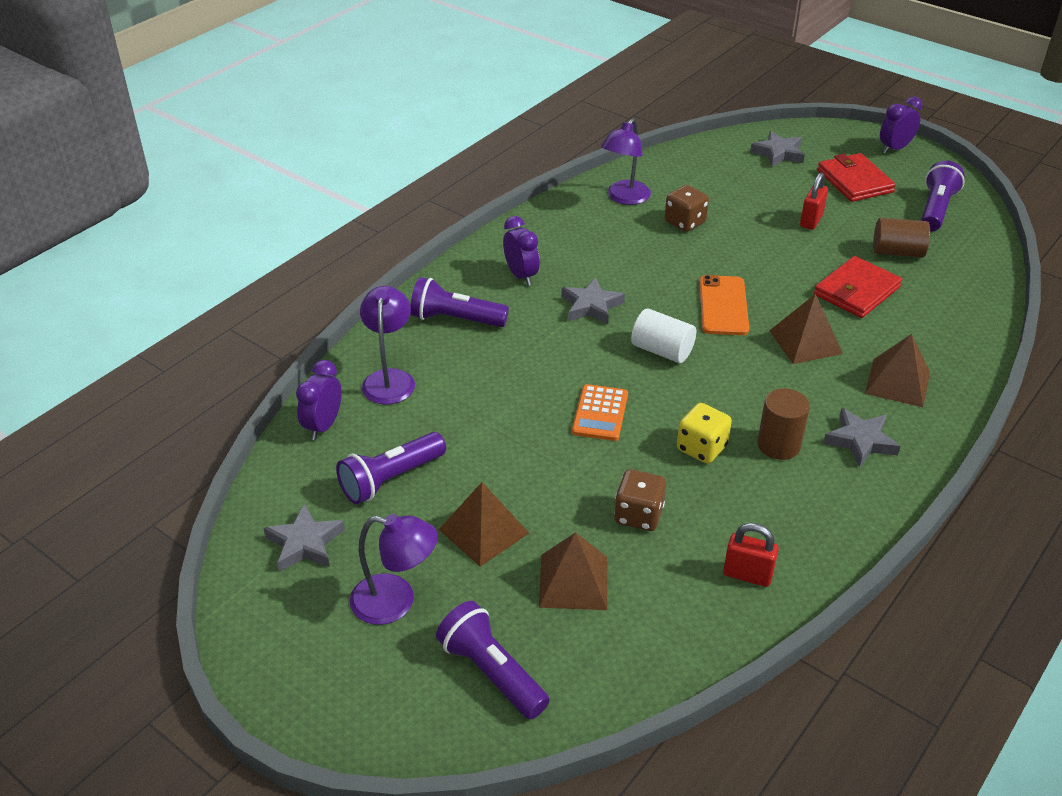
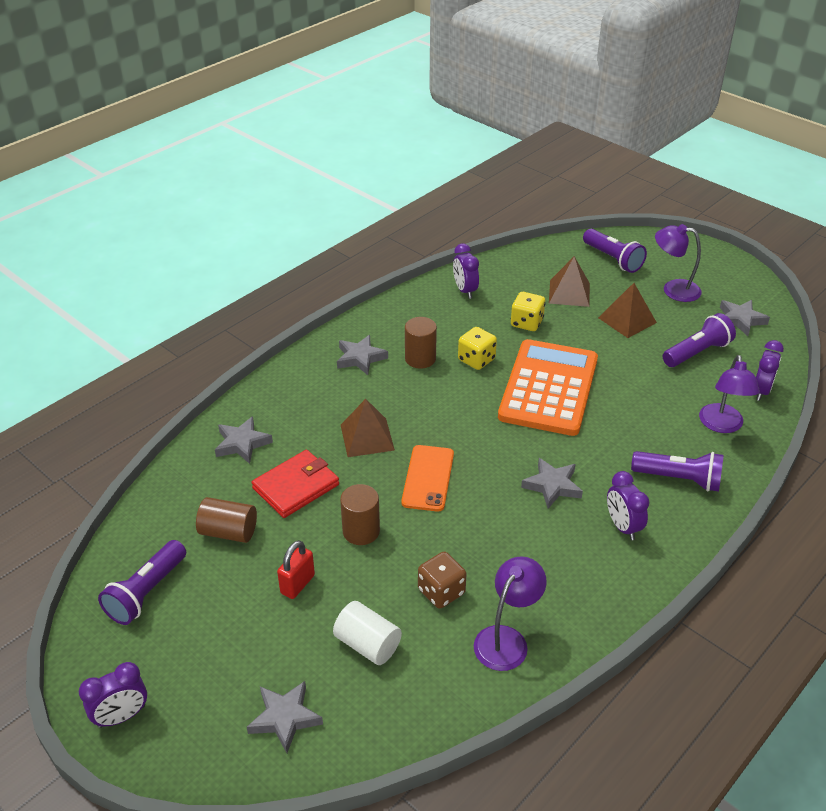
camera: 175 degrees left, 0 degrees up
orange calculator [572,384,628,441] -> orange calculator [498,339,598,436], size x2.23
brown dice [614,469,666,531] -> yellow dice [511,292,546,331]
white cylinder [631,308,696,363] -> white cylinder moved to [333,601,402,665]
red padlock [723,523,779,587] -> purple clock [453,243,479,299]
red wallet [817,153,896,202] -> none
brown pyramid [865,334,930,407] -> none
none -> grey star [215,416,273,464]
none -> brown cylinder [340,484,380,545]

